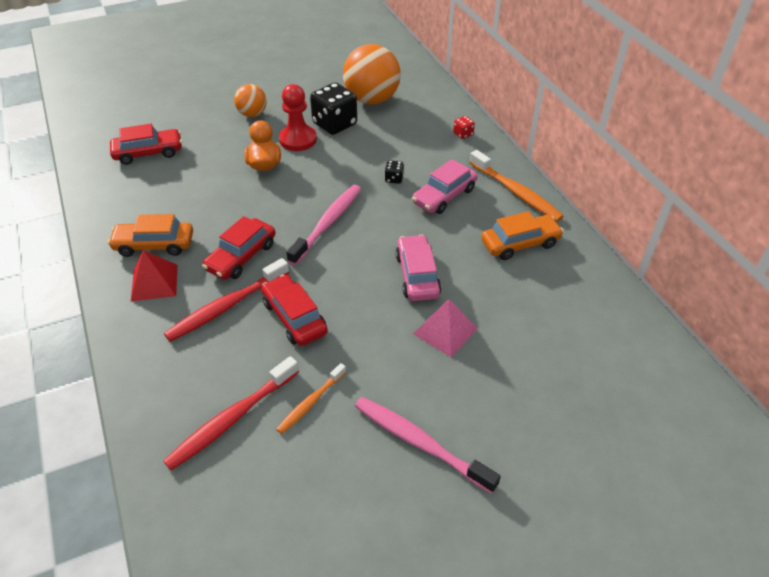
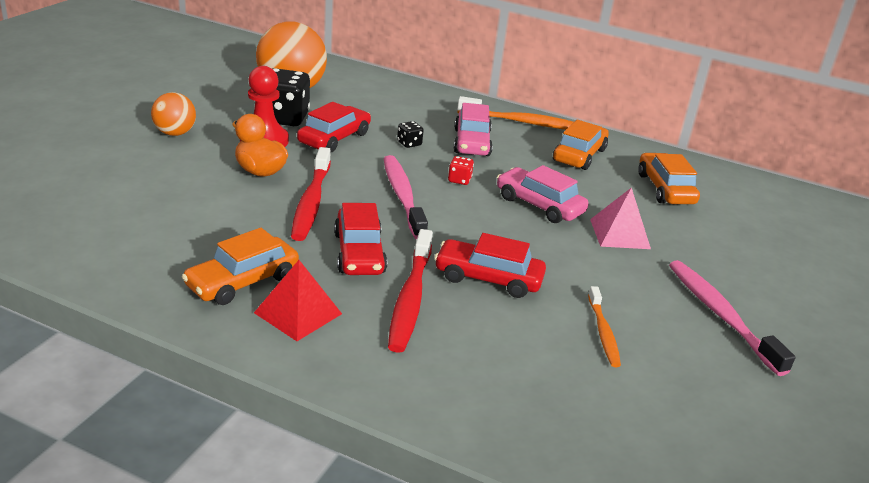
camera: 45 degrees left, 15 degrees down
red car [110,124,182,165] -> red car moved to [297,102,371,153]
red toothbrush [163,356,299,470] -> red toothbrush moved to [291,147,331,241]
pink toothbrush [355,397,501,494] -> pink toothbrush turned 75 degrees clockwise [669,260,796,376]
red dice [453,116,475,139] -> red dice moved to [448,156,474,185]
none -> orange car [638,153,700,204]

